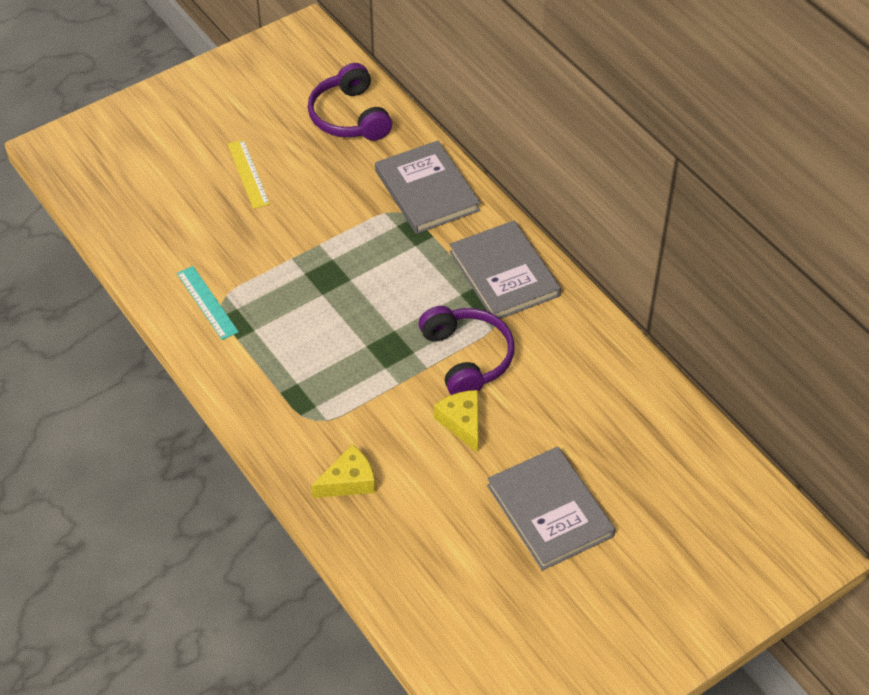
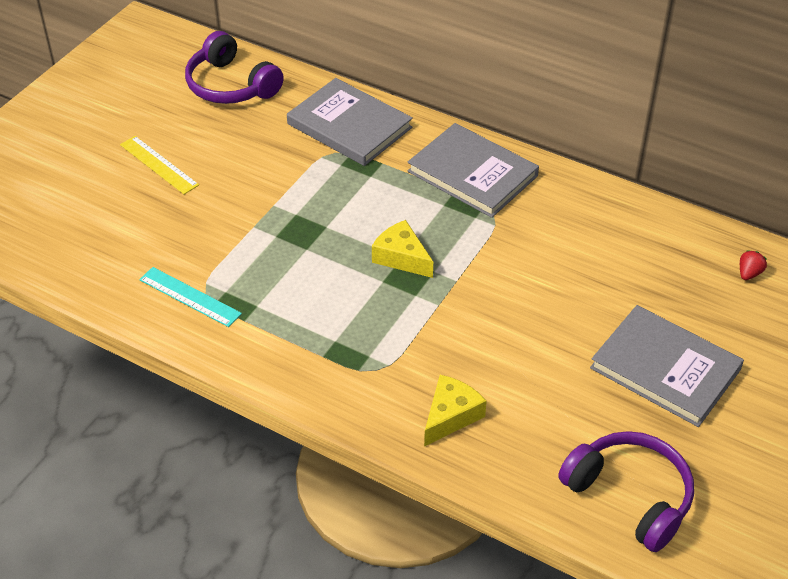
camera: 25 degrees left, 5 degrees down
purple headphones [419,306,515,395] -> purple headphones moved to [558,431,694,552]
yellow cheese [434,390,478,453] -> yellow cheese moved to [372,220,433,278]
none -> red strawberry [740,250,767,280]

